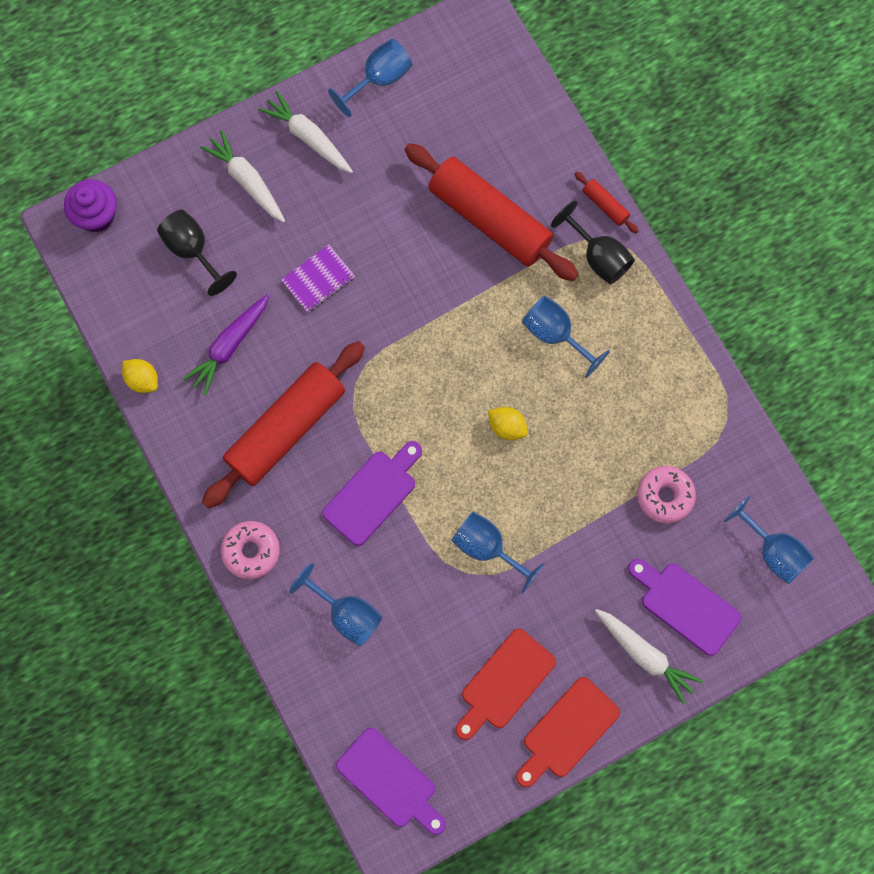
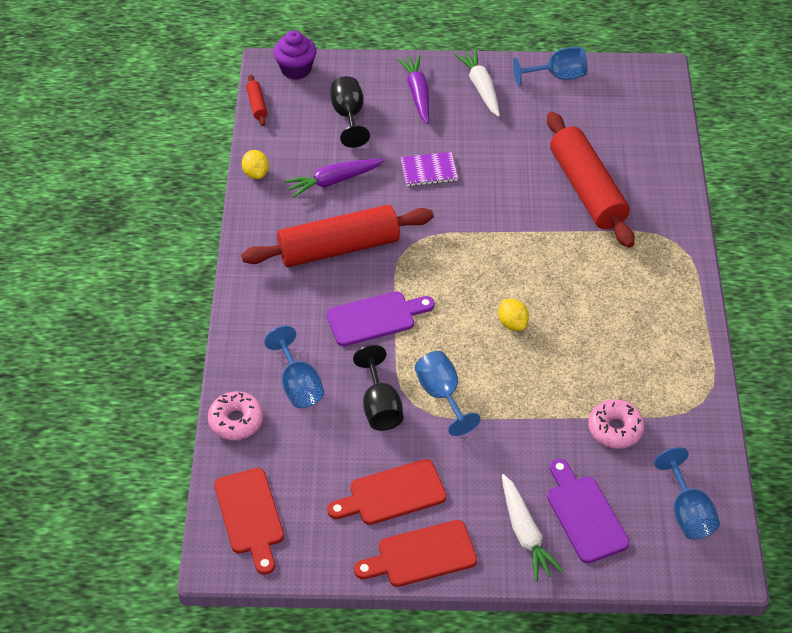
camera: 30 degrees right, 25 degrees down
white carrot [200,130,285,223] -> purple carrot [397,55,429,124]
pink donut [221,521,280,579] -> pink donut moved to [208,391,263,440]
purple cutting board [336,728,446,835] -> red cutting board [214,468,284,575]
blue goblet [522,296,610,378] -> none
black goblet [551,201,635,284] -> black goblet moved to [353,345,403,431]
red rolling pin [575,172,638,233] -> red rolling pin moved to [246,74,267,126]

